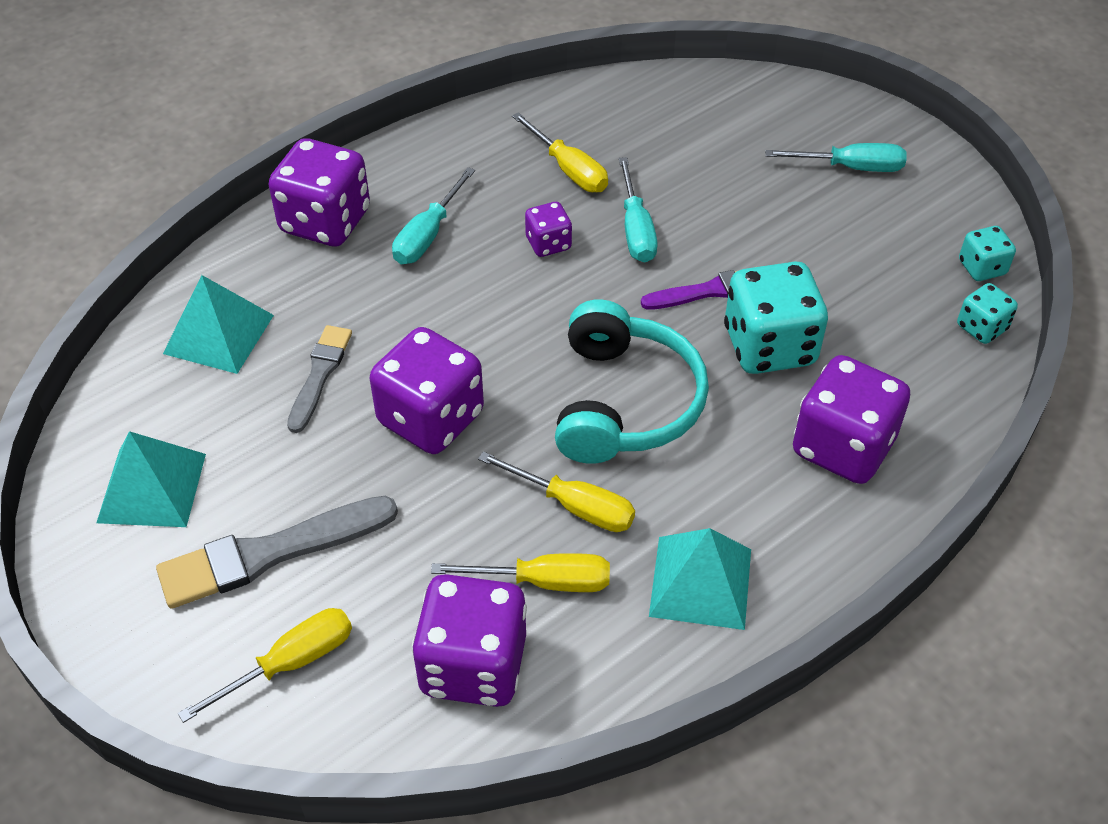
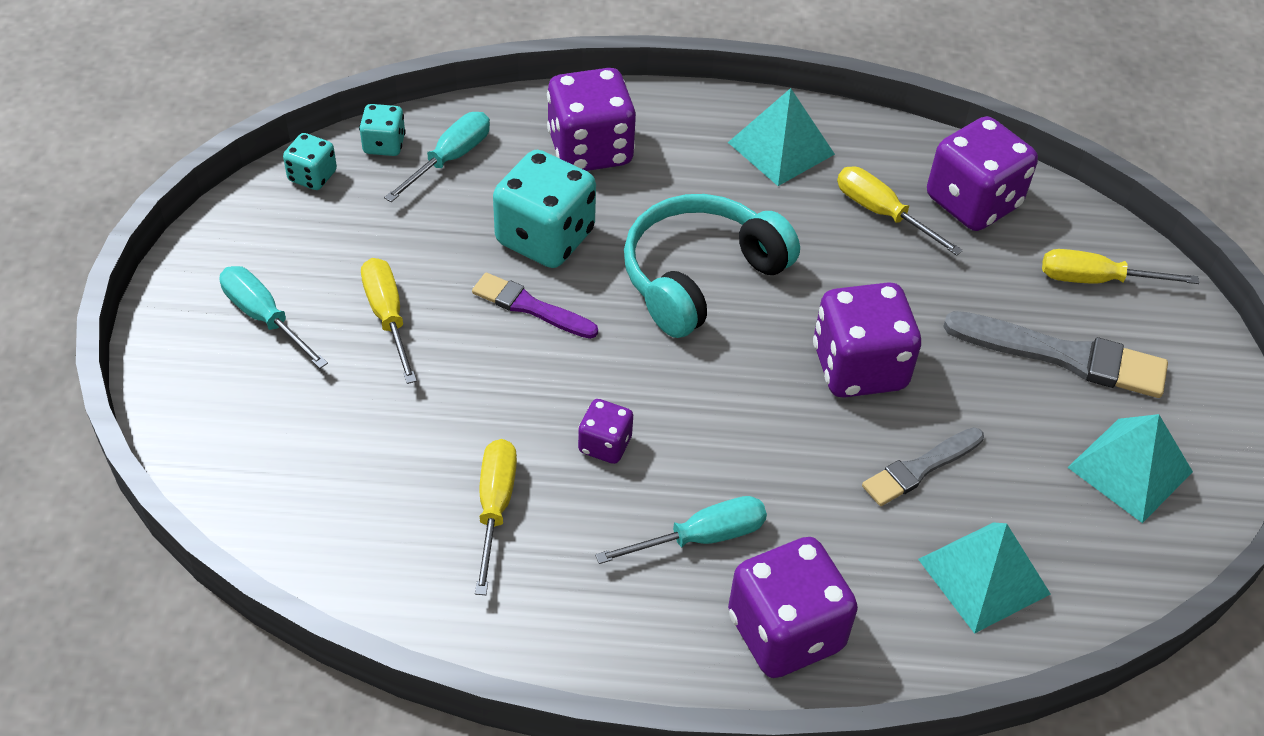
camera: 140 degrees left, 0 degrees up
yellow screwdriver [478,451,635,532] -> yellow screwdriver moved to [361,258,417,384]
turquoise screwdriver [619,157,658,262] -> turquoise screwdriver moved to [384,112,490,202]

